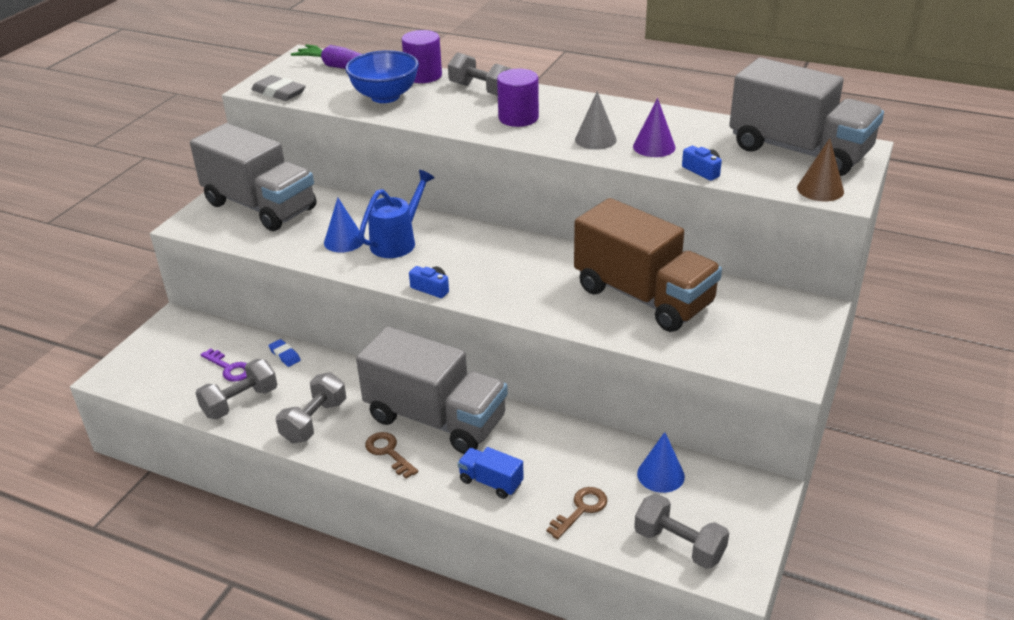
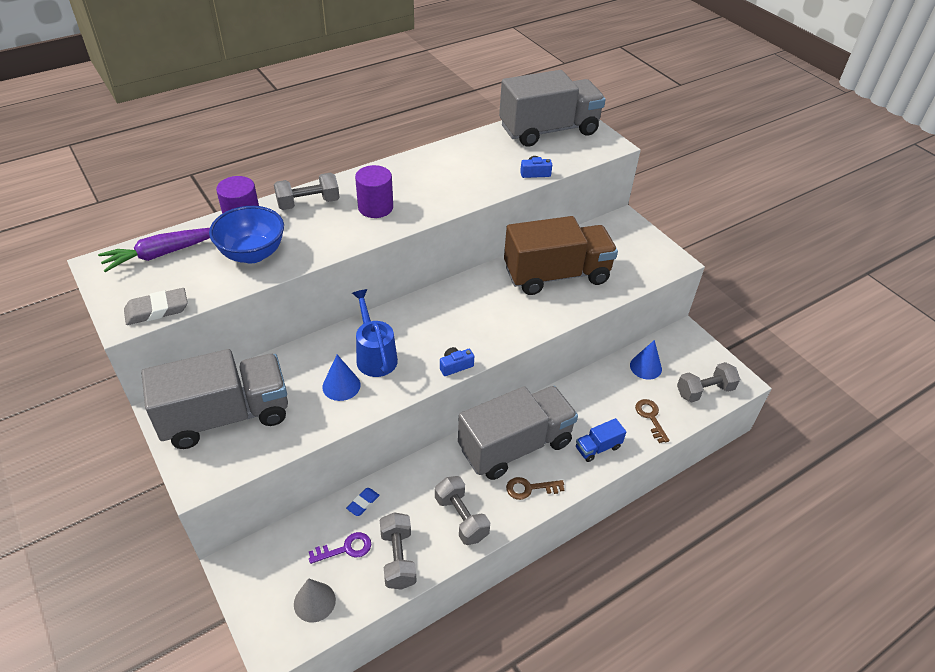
camera: 60 degrees left, 10 degrees up
blue eraser [268,339,301,367] -> blue eraser turned 45 degrees counterclockwise [346,488,380,516]
grey cone [575,91,617,150] -> grey cone moved to [294,578,336,622]
purple cone [633,98,675,157] -> none
brown cone [797,138,844,201] -> none

